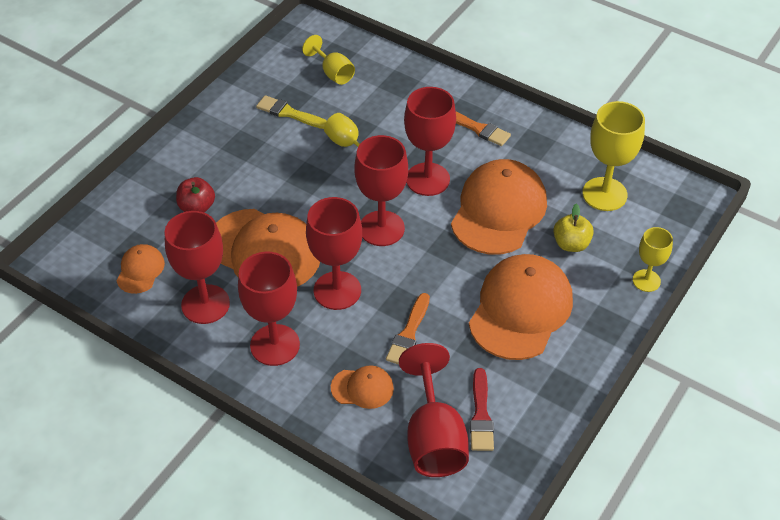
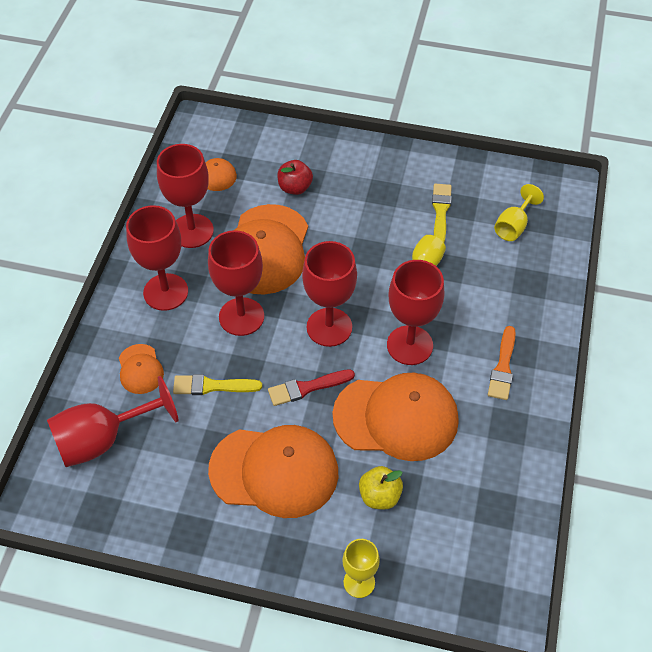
camera: 70 degrees right, 5 degrees up
orange brush [386,293,430,364] -> yellow brush [173,374,262,395]
red brush [470,368,494,451] -> red brush moved to [268,369,355,406]
yellow goblet [583,101,645,211] -> none

